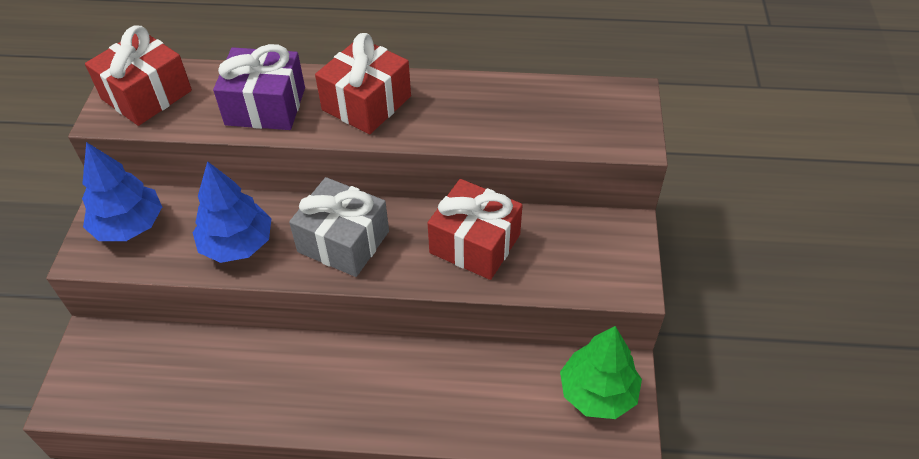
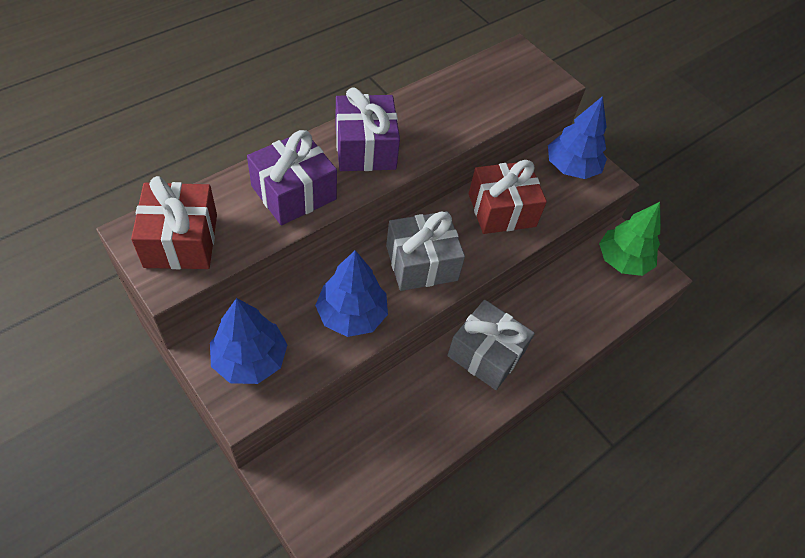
camera: 50 degrees left, 5 degrees up
red gift [315,33,411,134] -> purple gift [336,88,400,171]
none -> grey gift [447,300,535,390]
none -> blue tree [548,96,607,179]

